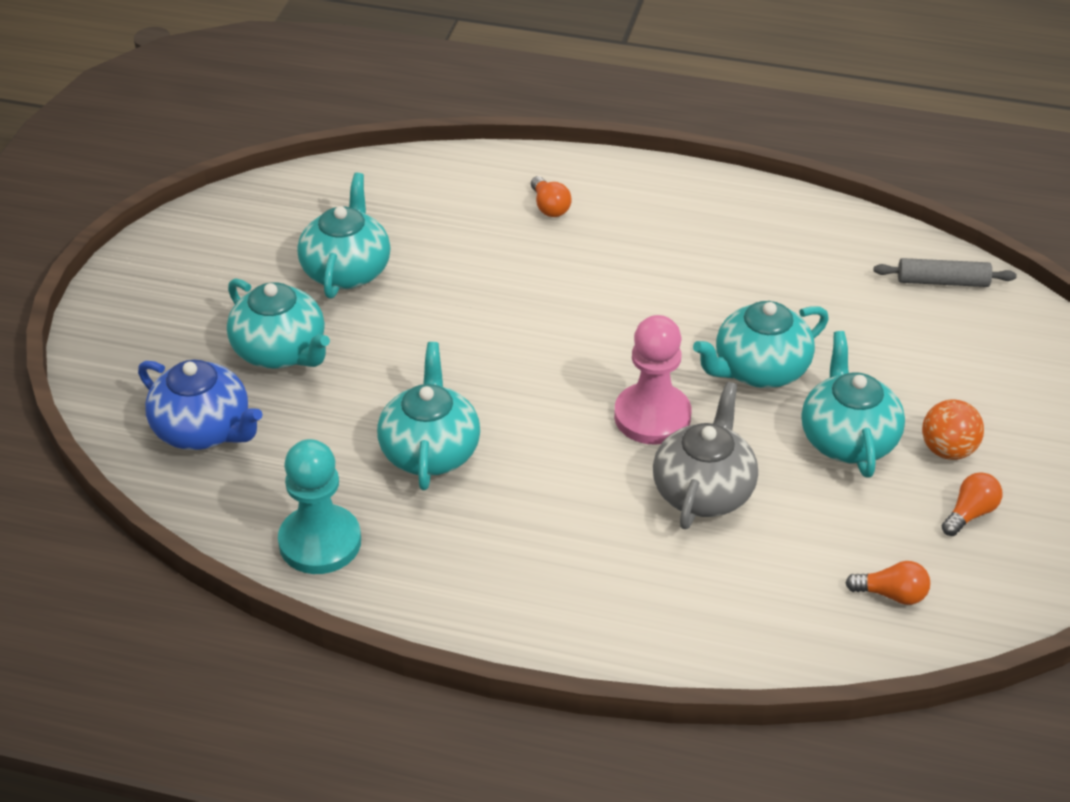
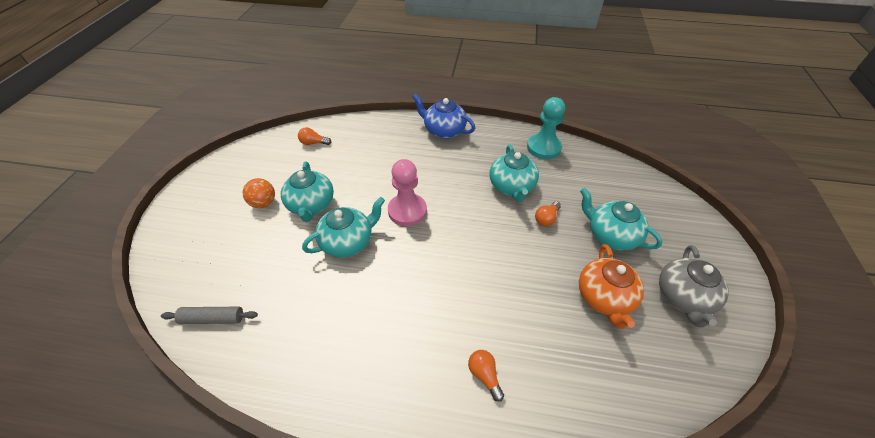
camera: 175 degrees right, 5 degrees up
blue teapot [138,359,263,450] -> blue teapot moved to [413,94,475,139]
turquoise teapot [297,173,391,299] -> orange teapot [579,244,644,329]
grey teapot [653,382,758,529] -> grey teapot moved to [659,245,729,327]
orange light bulb [942,472,1002,536] -> orange light bulb moved to [535,201,561,226]

